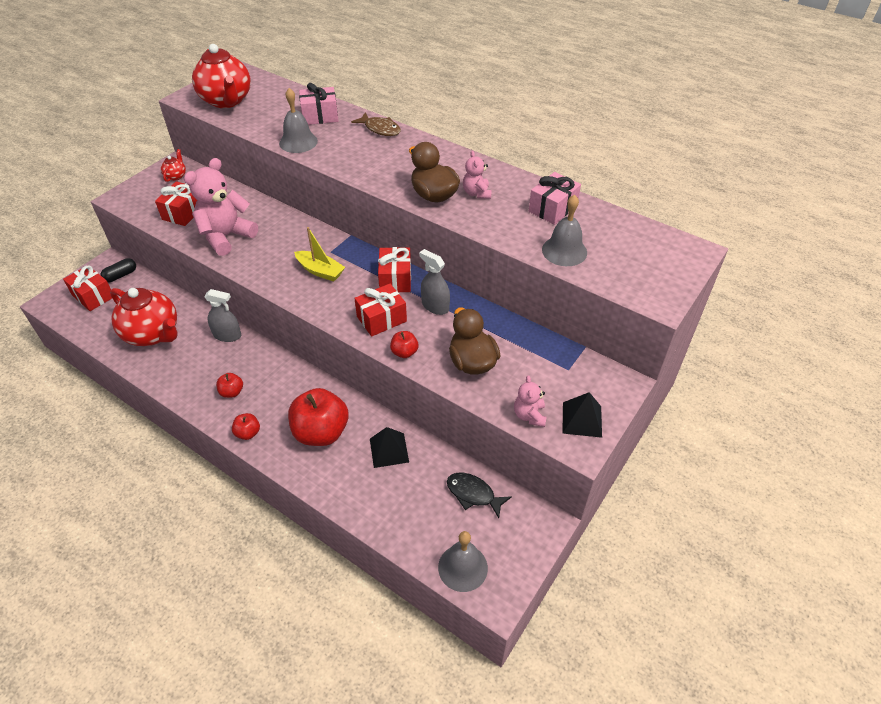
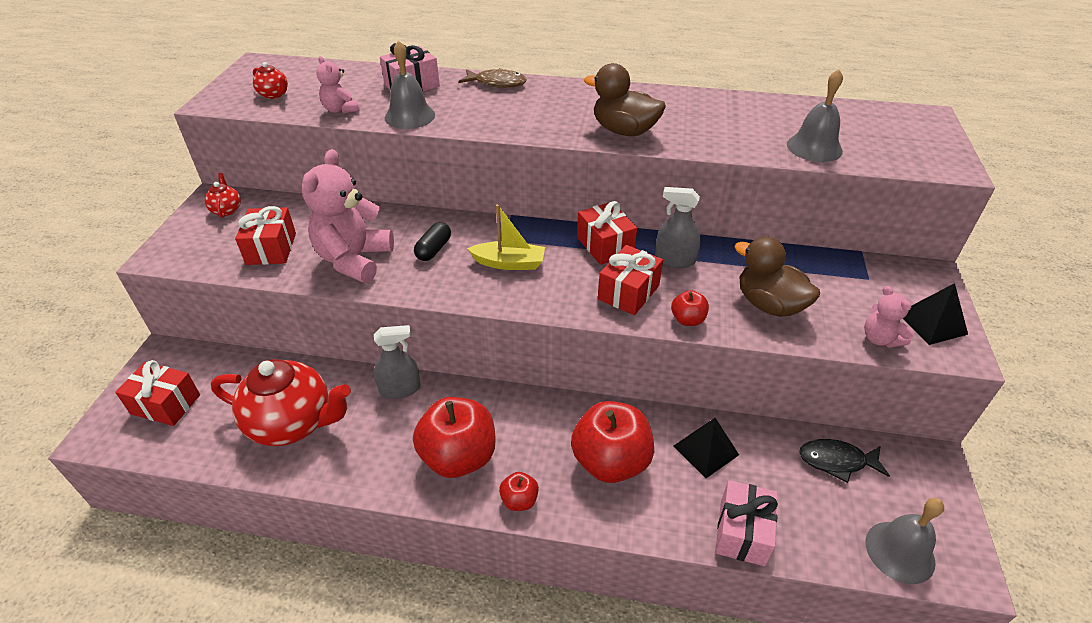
camera: 25 degrees left, 5 degrees down
black capsule [101,258,136,282] -> black capsule moved to [414,222,451,261]
red teapot [192,44,251,108] -> red teapot [253,62,288,99], size x0.43
red apple [216,373,243,398] -> red apple [413,397,495,478], size x2.16
pink teddy bear [463,151,492,199] -> pink teddy bear moved to [316,56,360,114]
pink gift [529,172,581,225] -> pink gift moved to [715,480,778,566]

